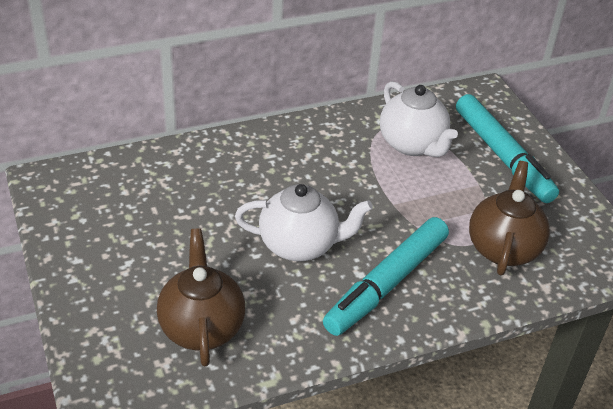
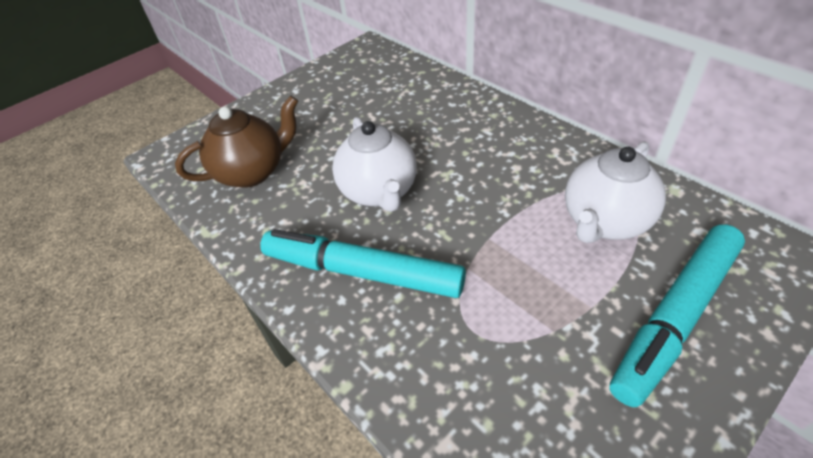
camera: 75 degrees right, 5 degrees up
brown teapot [469,161,550,275] -> none

